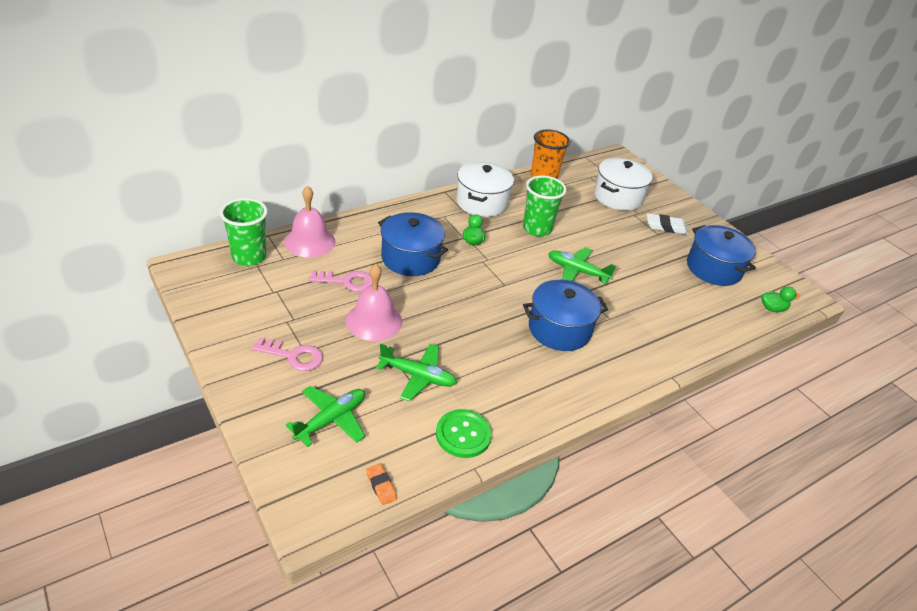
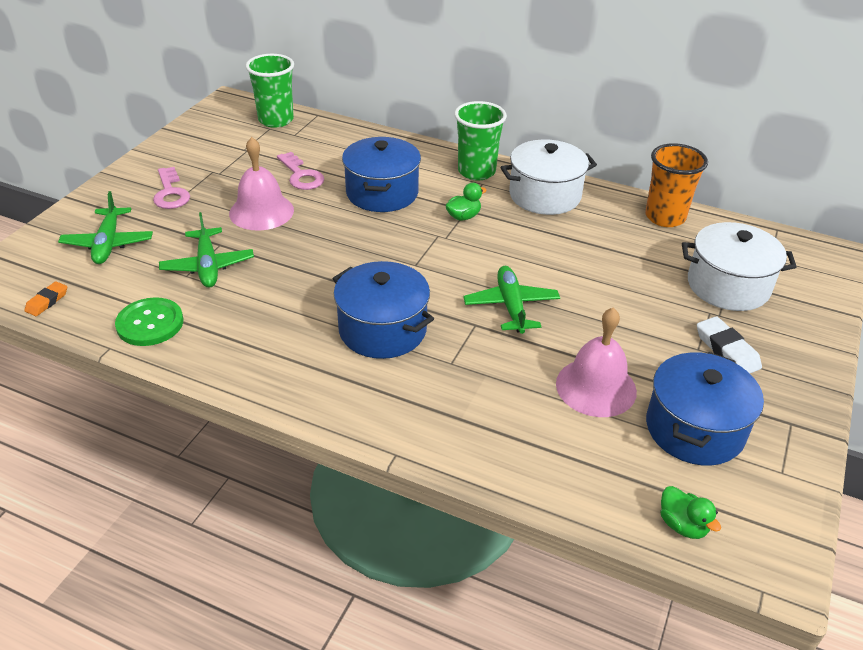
camera: 60 degrees right, 0 degrees up
pink bell [284,186,335,257] -> pink bell moved to [556,308,637,417]
green plane [286,386,365,447] -> green plane turned 75 degrees clockwise [58,191,153,264]
green cup [523,175,567,237] -> green cup moved to [454,101,507,181]

